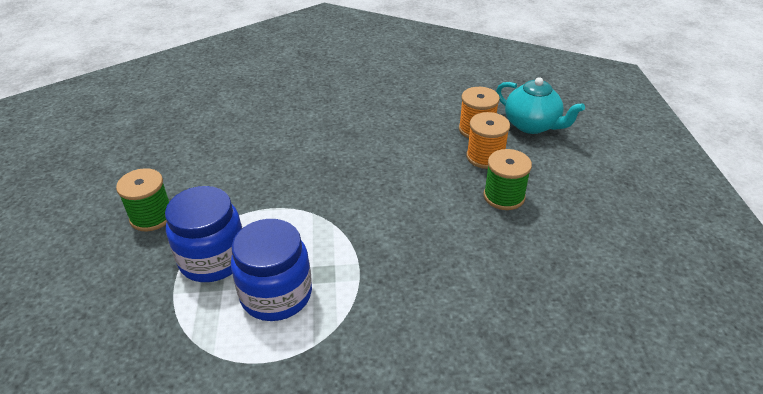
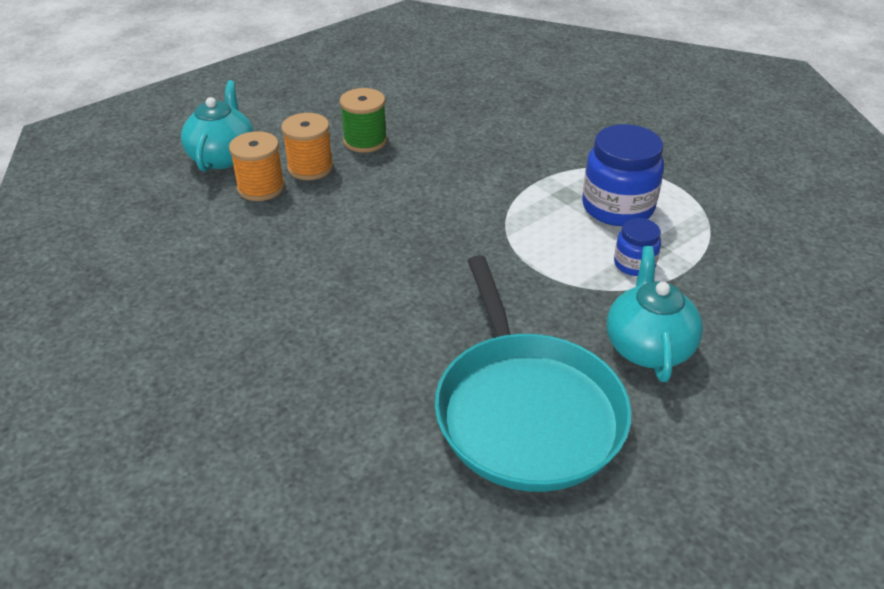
camera: 125 degrees left, 0 degrees up
green spool [116,168,169,231] -> turquoise teapot [607,246,703,382]
blue jar [165,186,242,282] -> blue jar [614,218,661,276], size x0.53
none -> turquoise pan [435,255,632,492]

